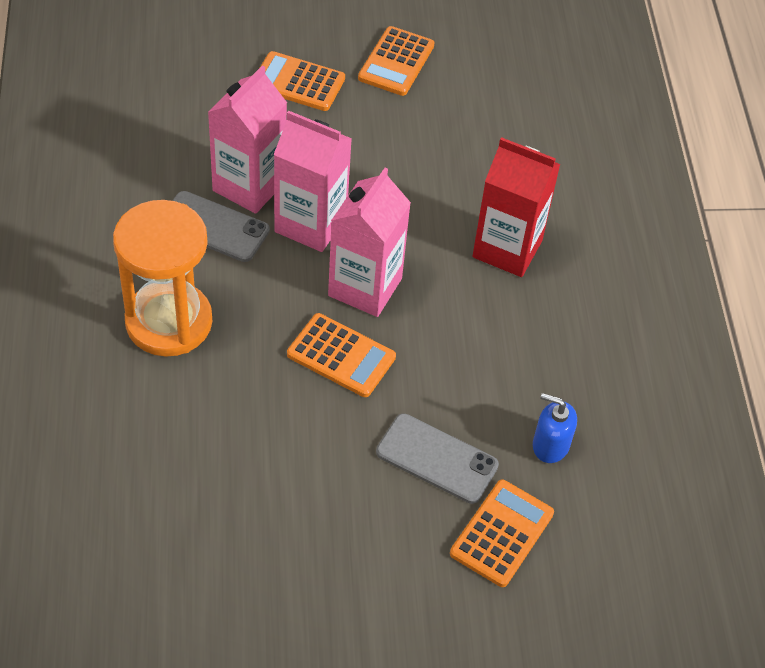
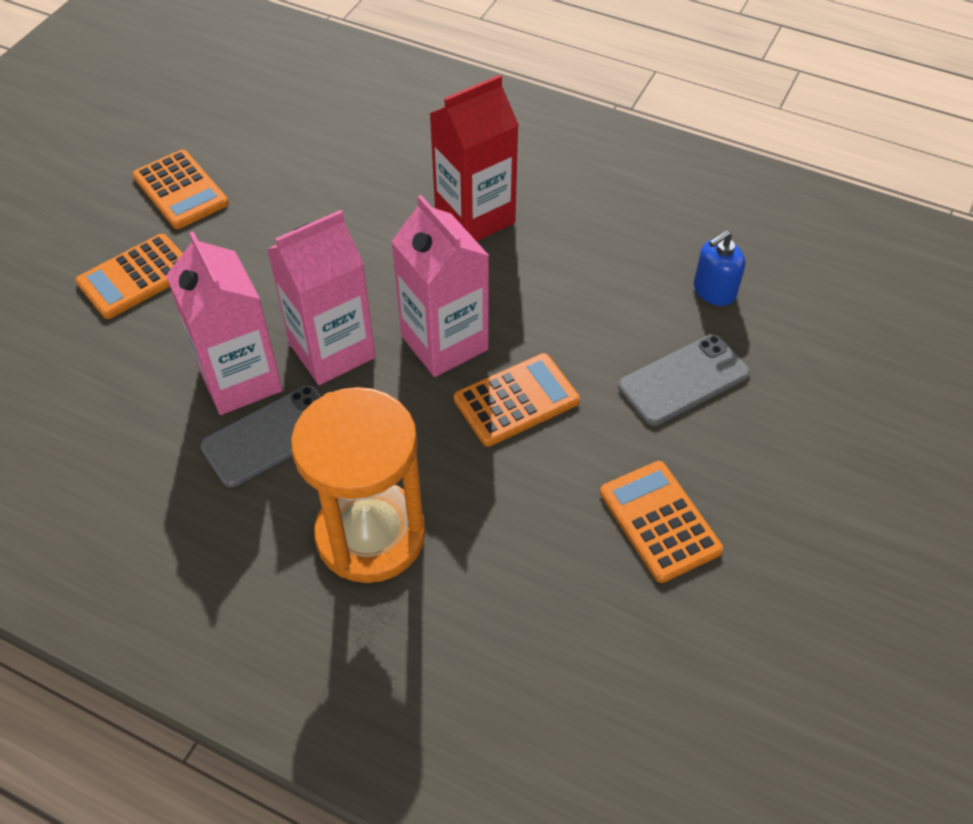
camera: 55 degrees left, 0 degrees up
orange calculator [450,480,554,587] -> orange calculator moved to [600,461,723,583]

